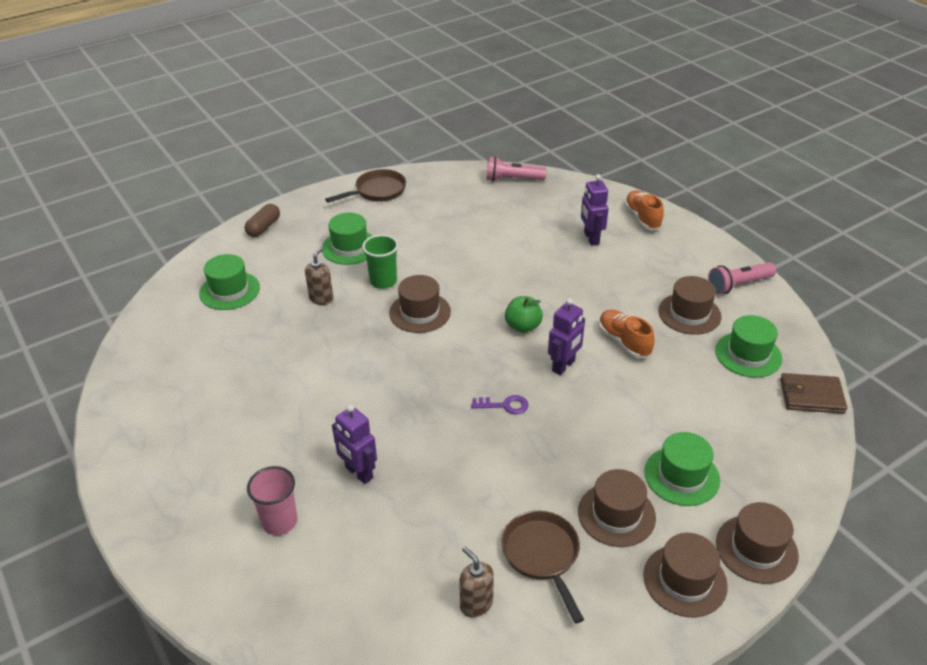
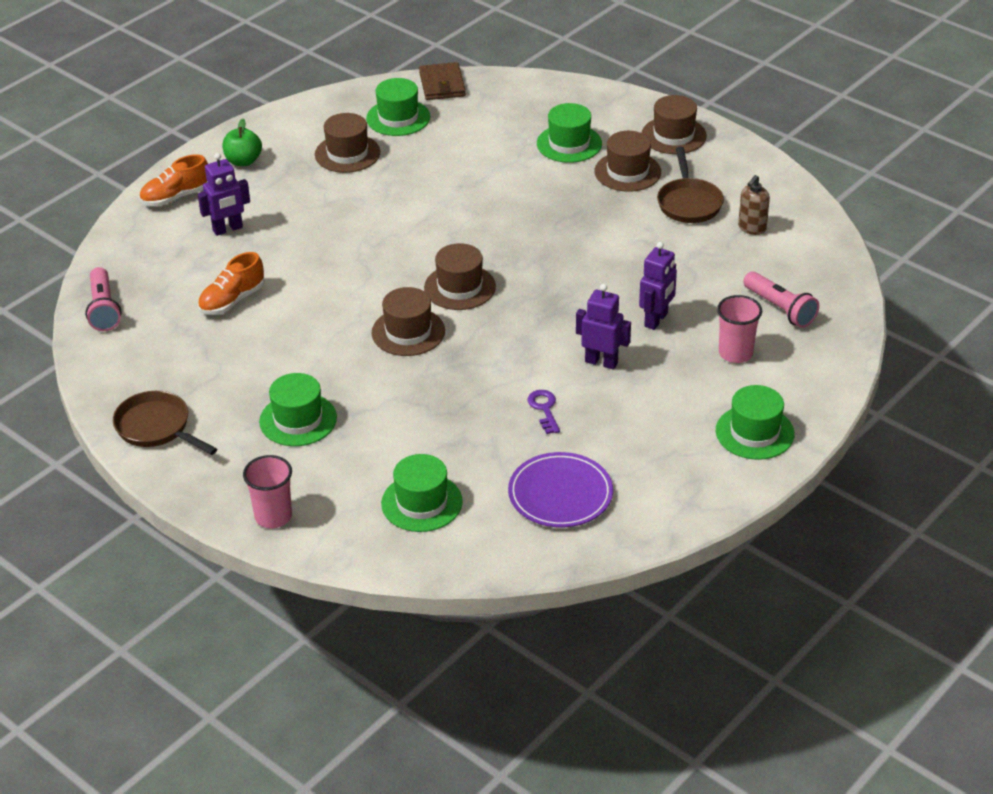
camera: 105 degrees left, 0 degrees up
brown capsule [245,204,280,237] -> pink cup [243,455,292,528]
brown soap dispenser [305,247,333,305] -> none
green cup [362,235,398,289] -> none
purple key [471,395,529,414] -> purple key moved to [528,390,560,434]
brown pan [501,511,584,624] -> brown pan turned 60 degrees counterclockwise [657,147,724,223]
green apple [505,296,543,333] -> green apple moved to [222,119,262,166]
purple robot [548,298,585,375] -> purple robot moved to [576,284,631,369]
orange shoe [598,309,655,358] -> orange shoe moved to [198,252,265,315]
pink flashlight [708,262,776,294] -> pink flashlight moved to [743,271,819,328]
brown hat [716,502,799,584] -> brown hat moved to [424,243,496,310]
none -> purple plate [508,452,613,527]
none -> green hat [716,385,794,460]

